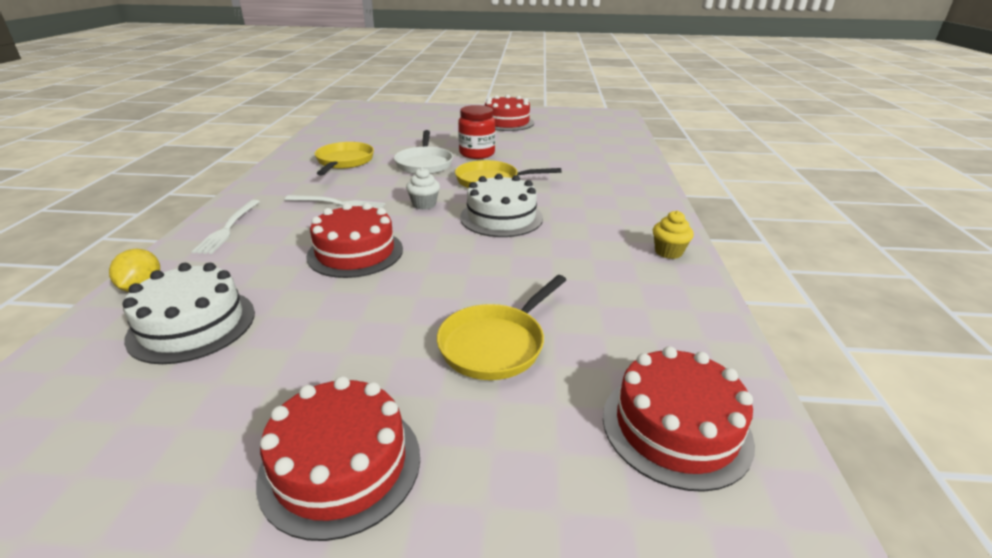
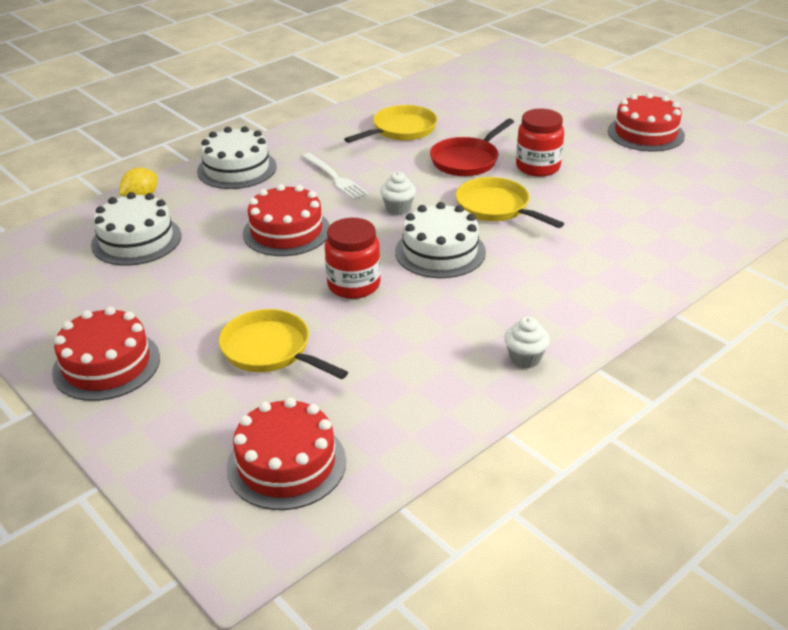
camera: 45 degrees right, 5 degrees up
white fork [192,200,260,254] -> white cake [197,126,277,189]
white pan [394,130,453,174] -> red pan [430,118,514,176]
yellow pan [437,275,566,380] -> yellow pan turned 45 degrees clockwise [219,309,348,379]
yellow cupcake [653,211,694,259] -> white cupcake [505,316,550,369]
none -> red jar [325,218,381,299]

